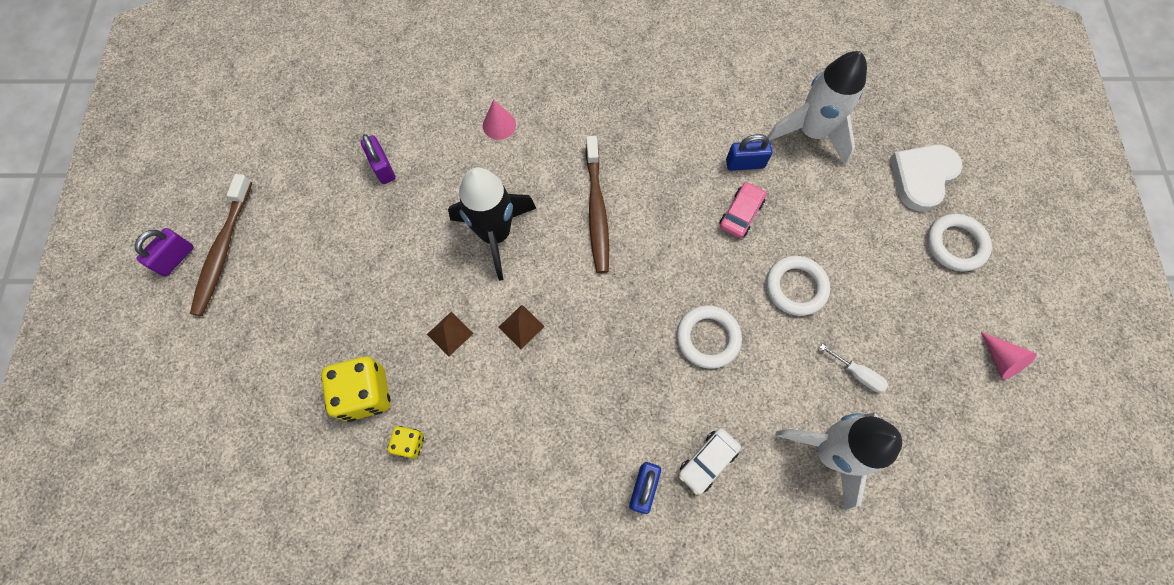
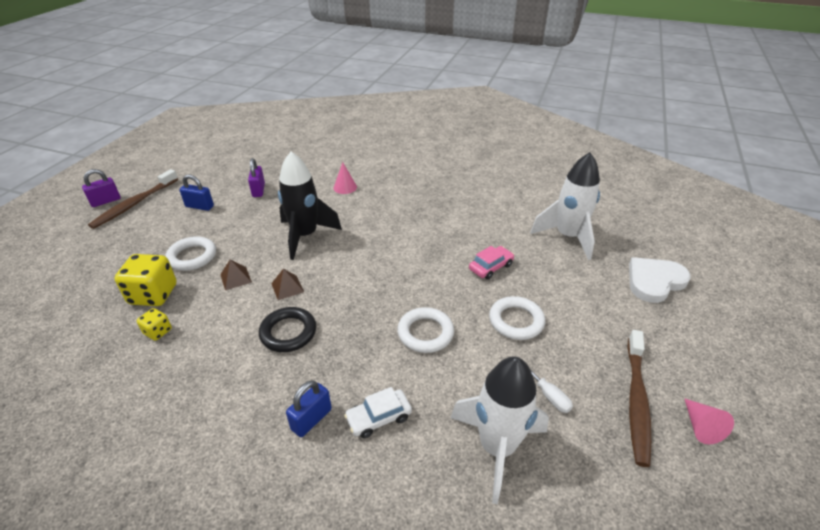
camera: 20 degrees right, 30 degrees down
brown toothbrush [585,136,609,273] -> brown toothbrush moved to [627,330,652,467]
blue padlock [726,134,773,171] -> blue padlock moved to [179,175,214,211]
white ring [927,214,992,271] -> white ring moved to [165,236,216,271]
none -> black ring [259,307,316,352]

